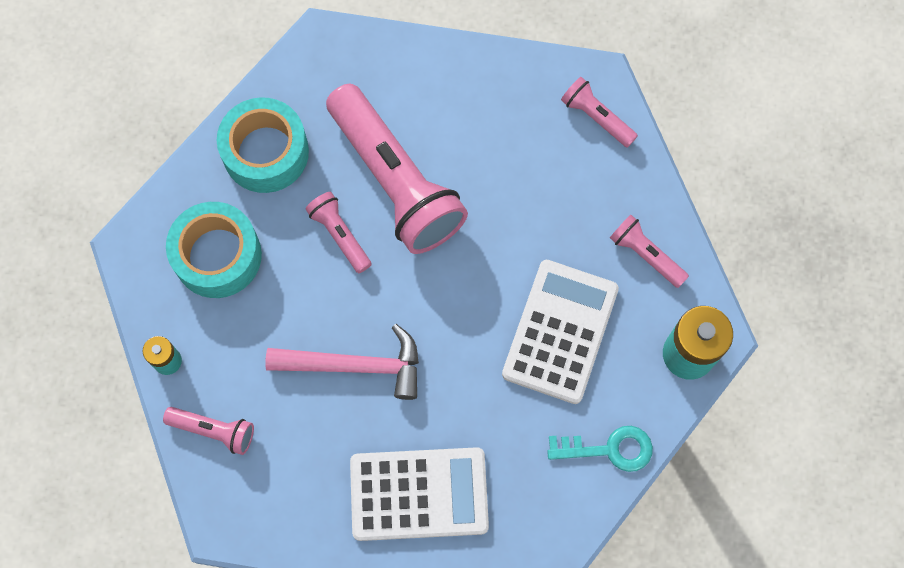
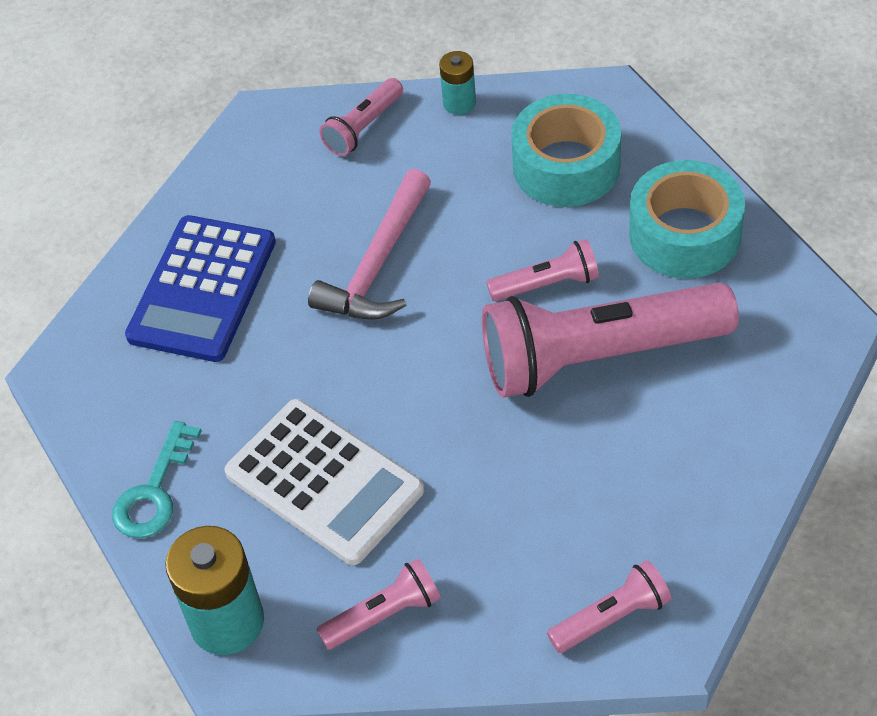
camera: 115 degrees right, 20 degrees down
white calculator [350,447,489,541] -> blue calculator [125,215,276,362]

